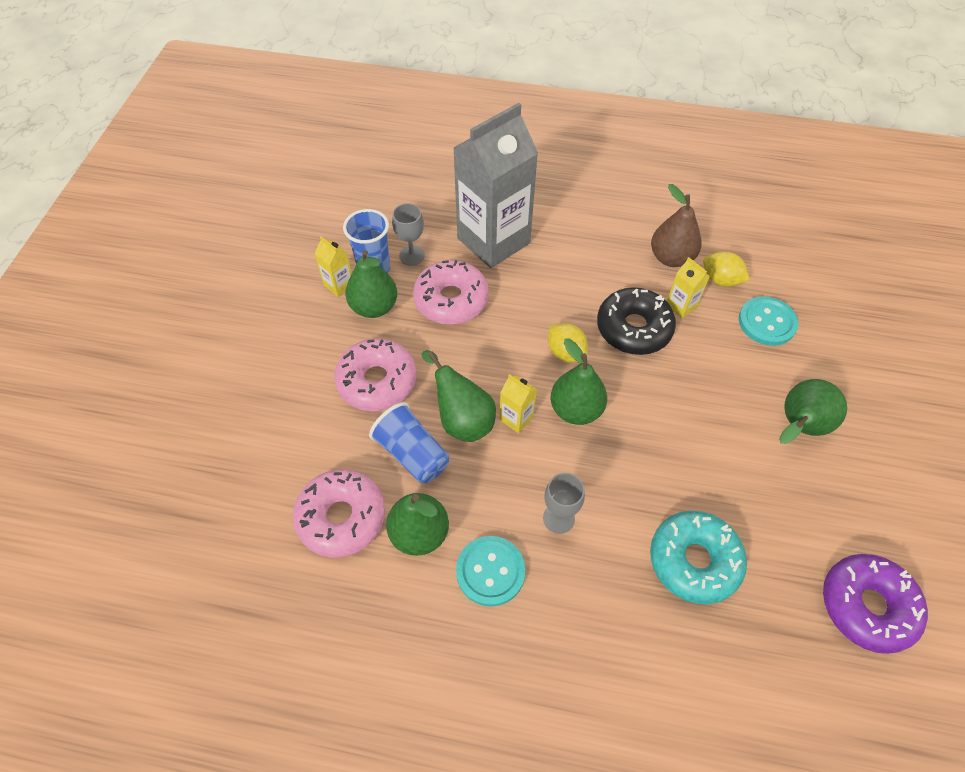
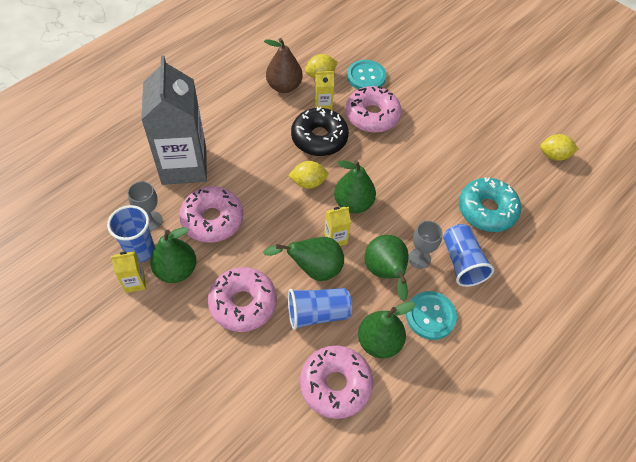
camera: 60 degrees left, 0 degrees up
green pear [779,379,847,444] -> green pear moved to [365,235,409,301]
purple donut [823,554,928,654] -> yellow lemon [540,134,578,161]
none -> pink donut [345,86,401,133]
none -> blue cup [443,224,494,287]

